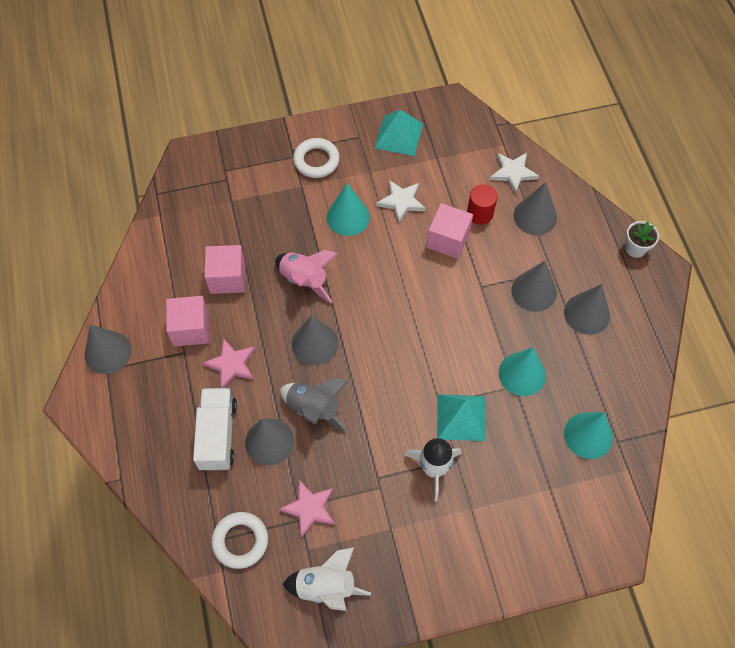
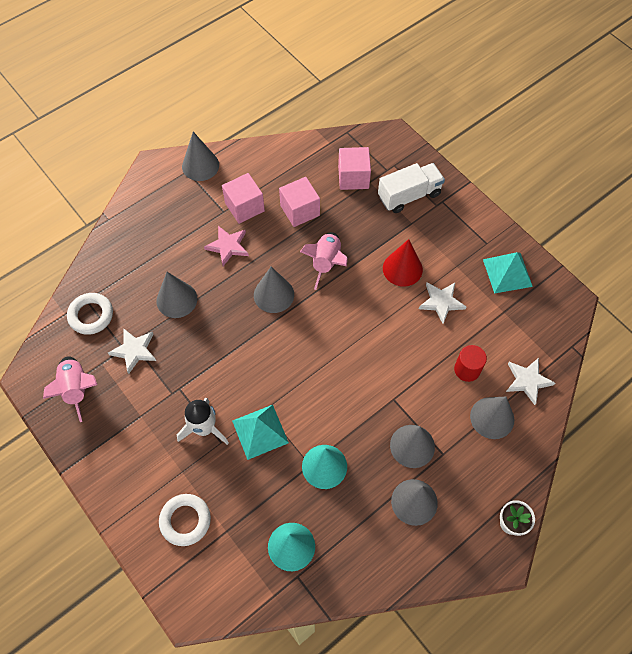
camera: 65 degrees right, 0 degrees up
white truck [193,388,237,471] -> white truck moved to [378,163,445,213]
pink star [279,480,335,538] -> white star [108,328,156,374]
grey rocket [280,378,349,432] -> none
white rocket [283,547,371,611] -> pink rocket [43,356,97,422]
white ring [293,138,340,178] -> white ring moved to [159,494,211,546]
turquoise cone [327,183,370,236] -> red cone [383,239,423,287]
pink cube [427,203,473,259] -> pink cube moved to [338,147,371,190]

